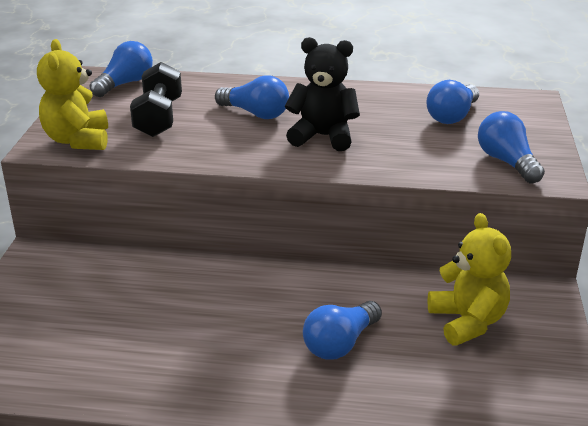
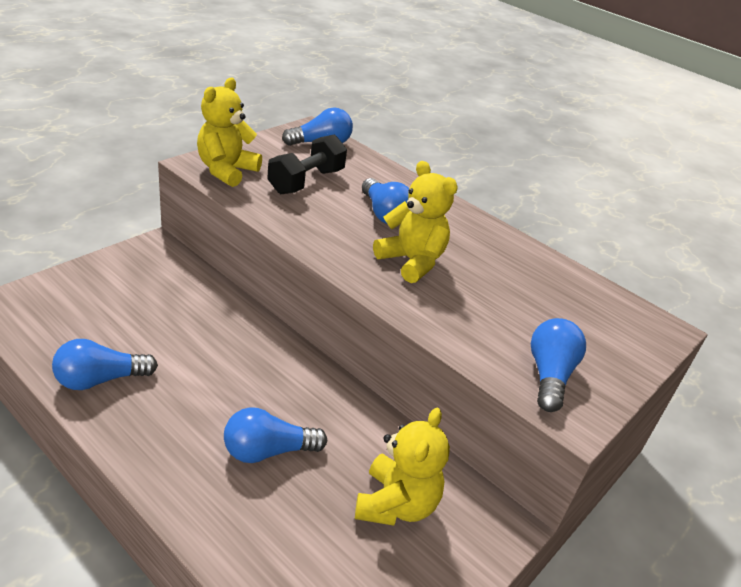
camera: 30 degrees right, 5 degrees up
black teddy bear [285,37,360,151] -> yellow teddy bear [373,161,458,283]
blue light bulb [426,80,479,124] -> blue light bulb moved to [52,339,158,390]

